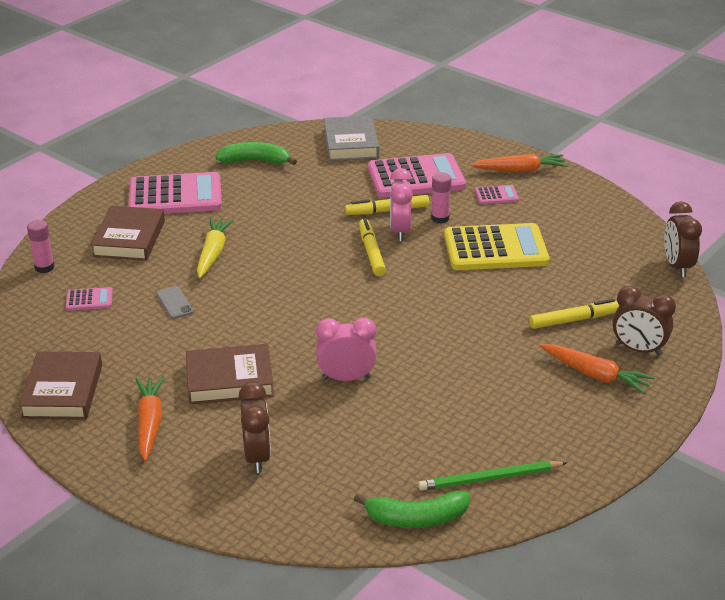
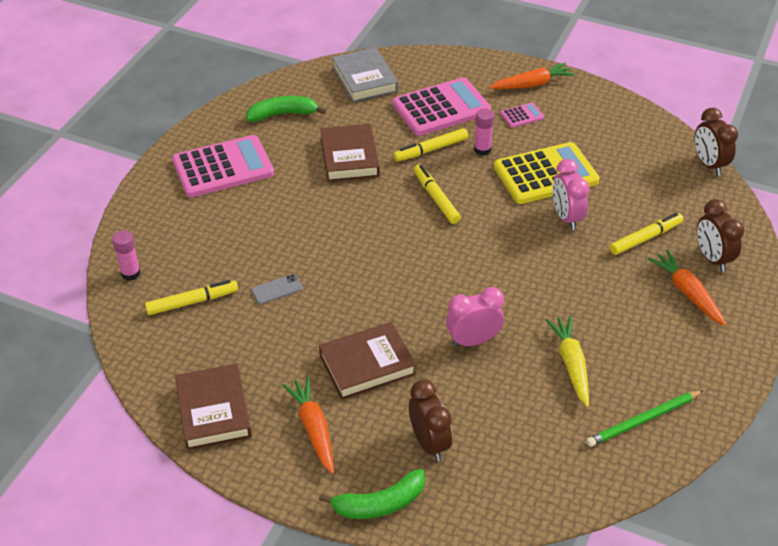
camera: 15 degrees left, 10 degrees up
pink calculator [66,287,113,311] -> yellow marker [145,280,238,315]
brown book [91,206,165,261] -> brown book moved to [320,124,380,182]
grey phone [156,286,194,319] -> grey phone turned 75 degrees counterclockwise [251,274,303,304]
yellow carrot [197,218,234,278] -> yellow carrot moved to [545,316,589,407]
green banana [354,491,470,528] -> green banana moved to [319,469,425,519]
pink clock [390,168,413,241] -> pink clock moved to [553,159,589,230]
orange carrot [540,344,655,394] -> orange carrot turned 135 degrees counterclockwise [648,250,727,326]
brown clock [613,286,676,356] -> brown clock turned 60 degrees clockwise [697,199,745,272]

